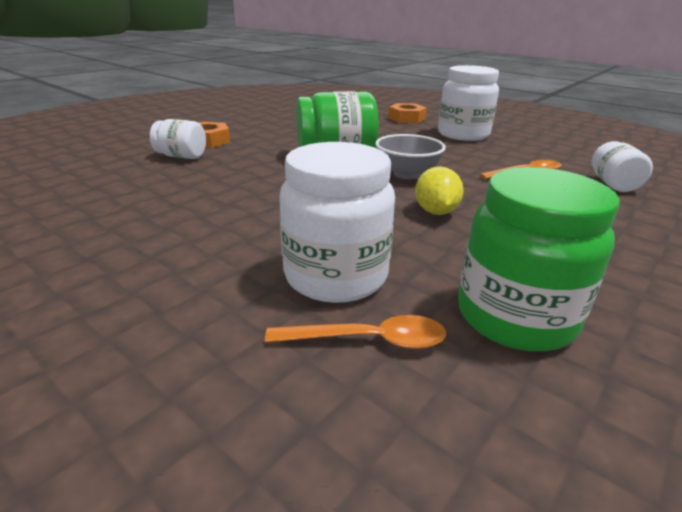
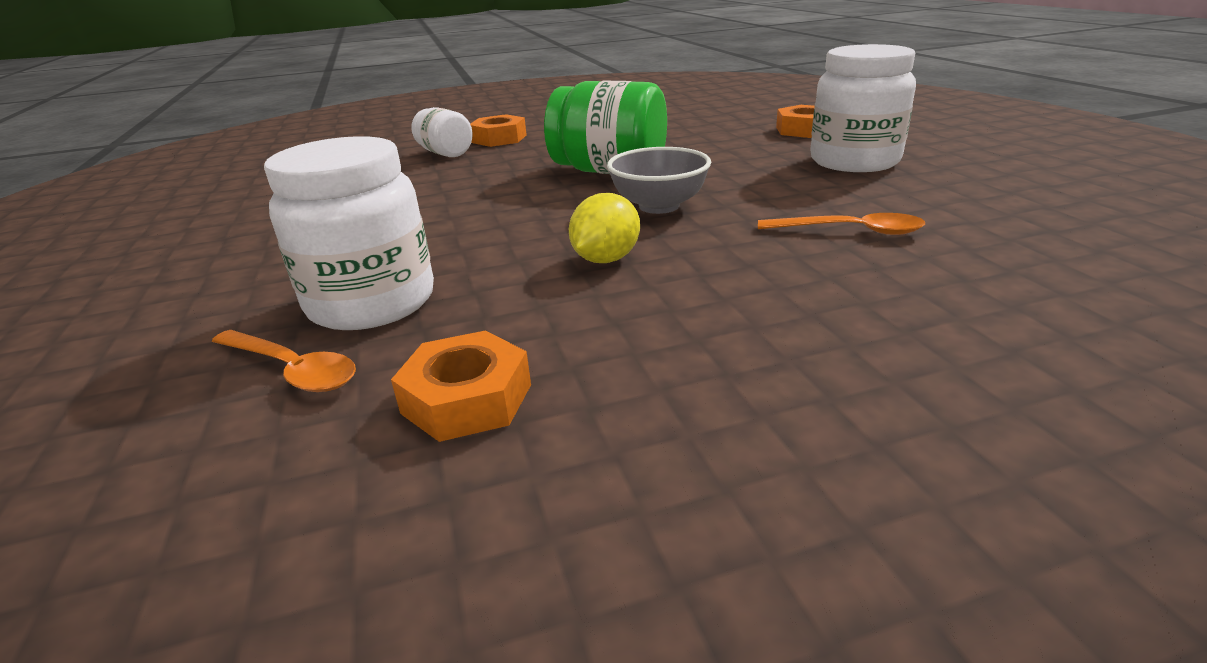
camera: 35 degrees right, 0 degrees up
green jar [458,167,620,351] -> orange nut [391,331,531,442]
white jar [592,141,653,192] -> none

